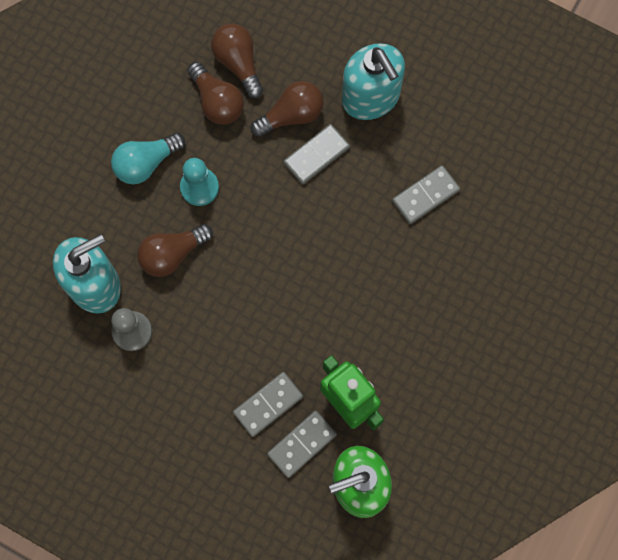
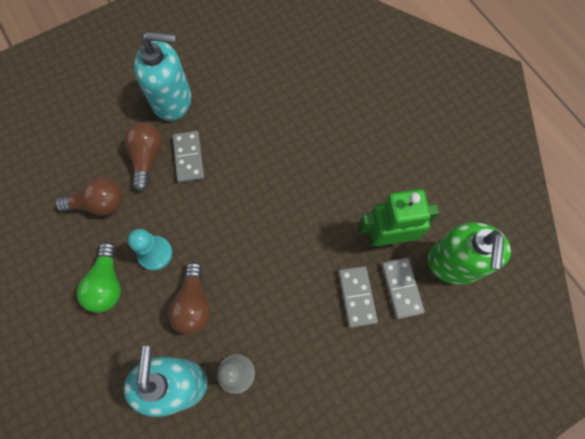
camera: 60 degrees left, 5 degrees down
turquoise light bulb [111,133,185,184] -> green light bulb [77,242,121,313]
brown light bulb [211,24,263,98] -> none
grey domino [392,165,460,224] -> none

